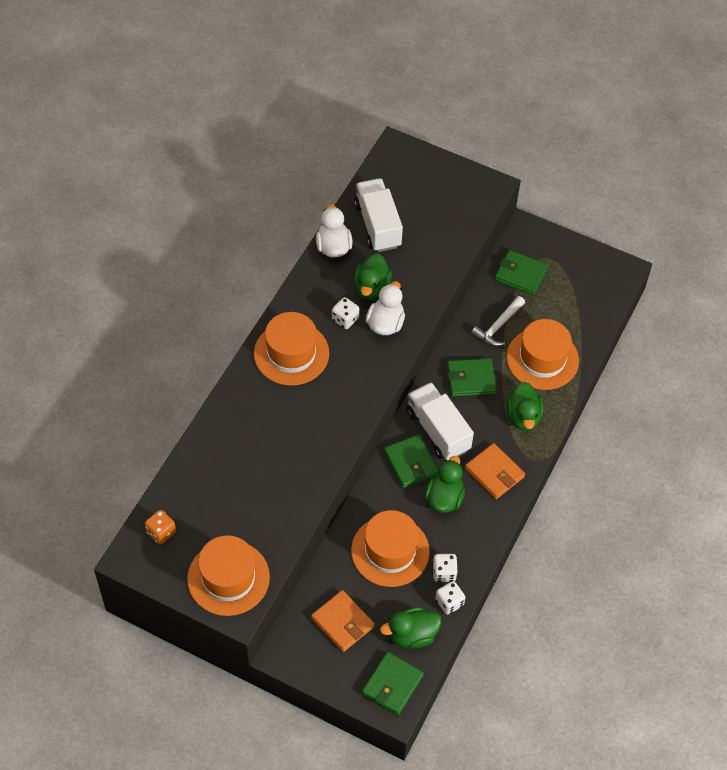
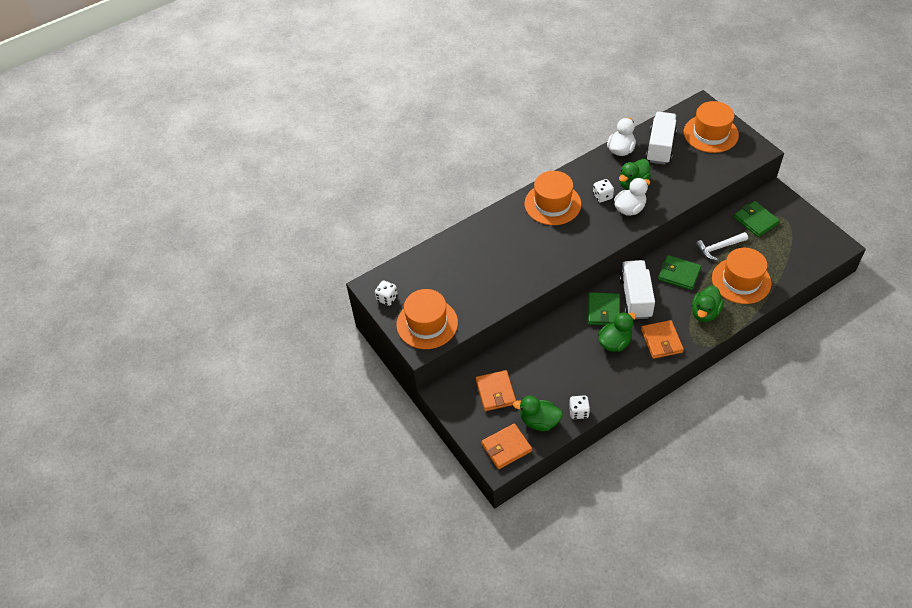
camera: 35 degrees right, 5 degrees down
orange dice [145,510,176,544] -> none
orange hat [351,510,430,587] -> orange hat moved to [684,101,739,153]
green wallet [362,652,424,715] -> orange wallet [481,423,532,469]
white dice [432,554,458,582] -> white dice moved to [375,281,398,306]

